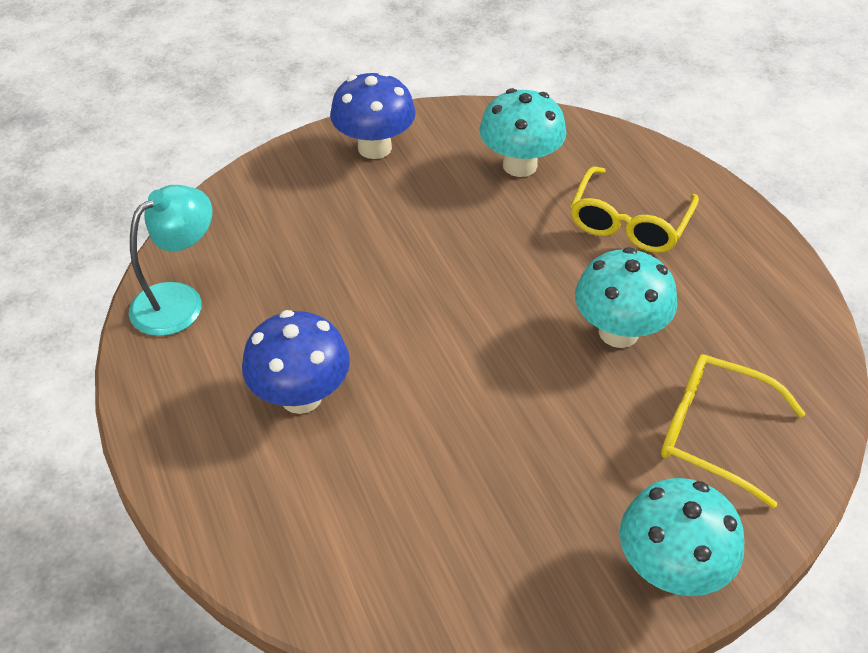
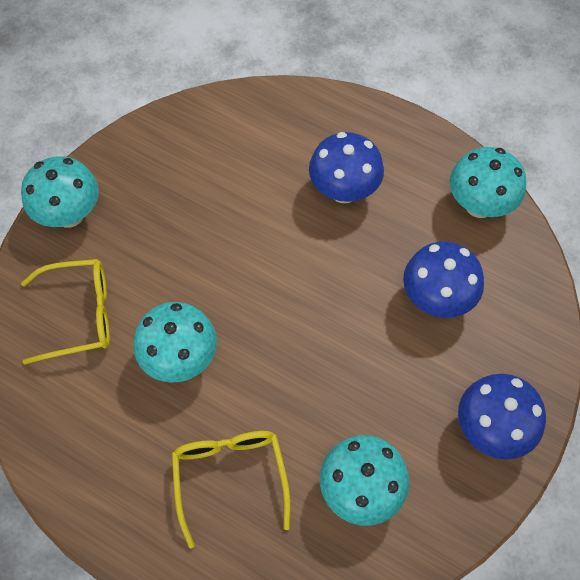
camera: 145 degrees right, 15 degrees up
turquoise lamp [129,185,212,336] -> turquoise mushroom [450,147,526,218]
none -> blue mushroom [403,241,484,318]

